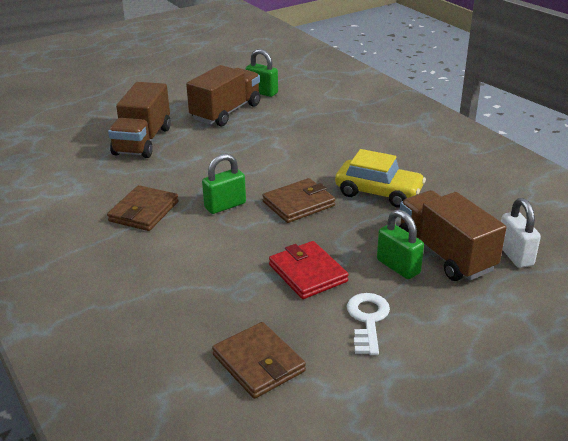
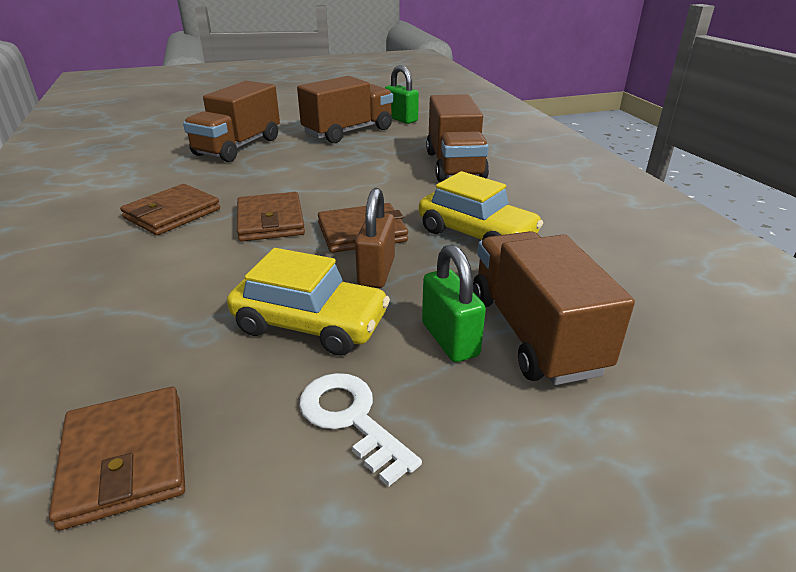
camera: 15 degrees right, 0 degrees up
green padlock [202,153,246,214] -> brown wallet [237,192,305,242]
red wallet [269,241,349,299] -> yellow car [227,248,390,356]
white key [347,293,390,355] -> white key turned 60 degrees counterclockwise [299,373,422,487]
white padlock [501,198,541,268] -> none
none -> brown padlock [355,188,395,288]
none -> brown truck [426,94,489,182]

